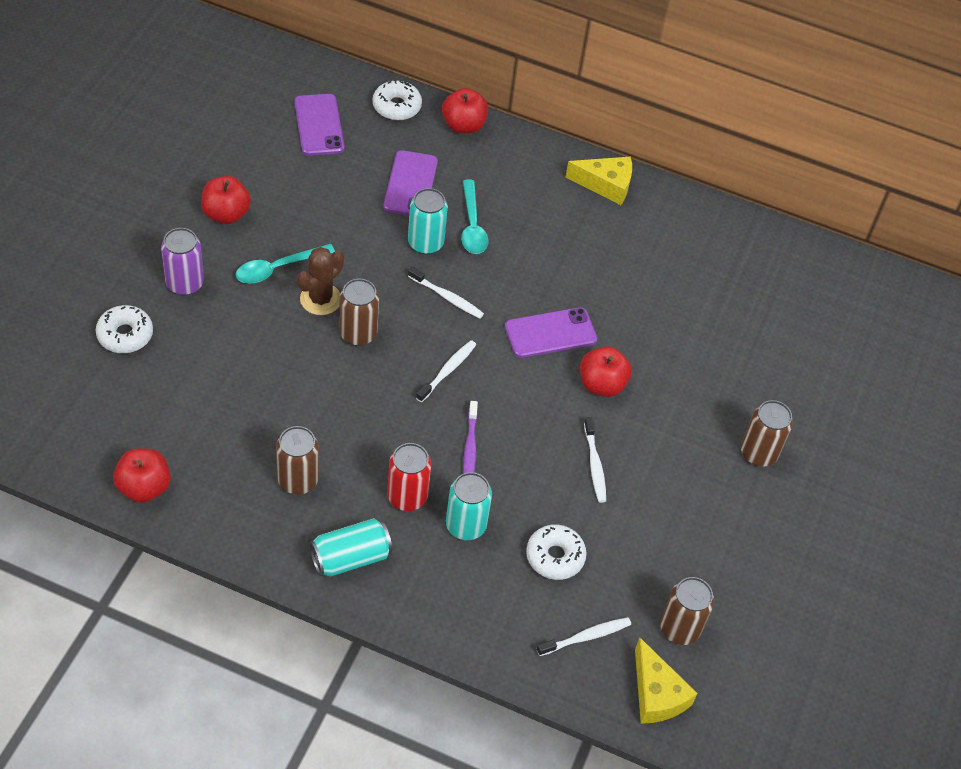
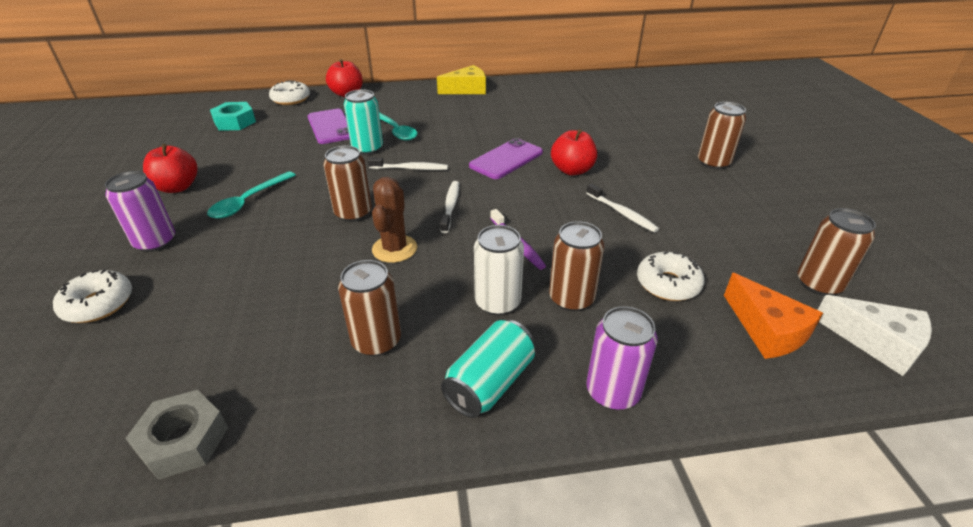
camera: 25 degrees left, 15 degrees down
red apple [113,448,171,503] -> grey nut [125,390,228,480]
purple phone [294,94,345,156] -> turquoise nut [210,102,256,131]
brown cactus [297,247,344,315] -> brown cactus moved to [372,177,417,263]
red can [387,443,431,511] -> white can [474,225,524,316]
turquoise can [446,472,492,540] -> brown can [549,221,605,311]
white toothbrush [537,617,631,656] -> orange cheese [724,273,823,359]
yellow cheese [635,637,698,724] -> white cheese [818,295,932,376]
none -> purple can [586,306,658,410]

